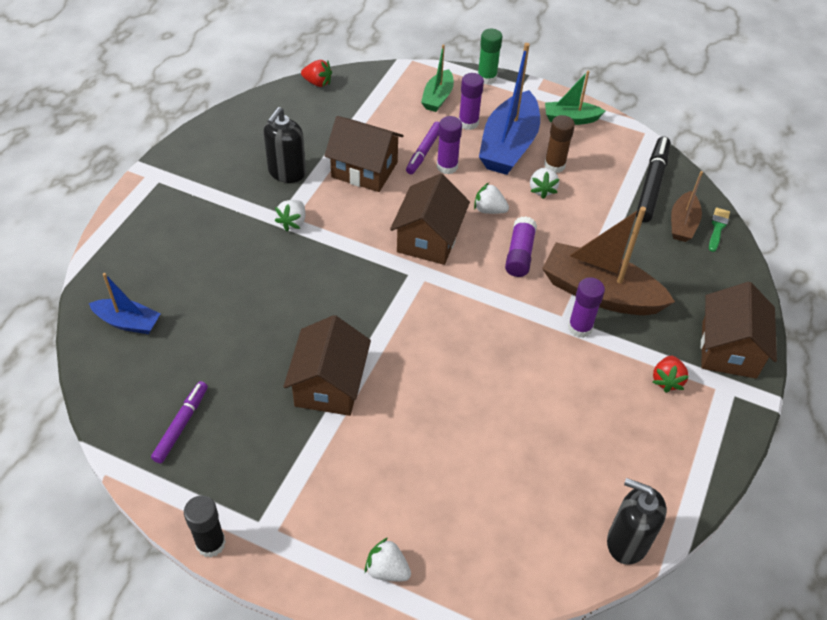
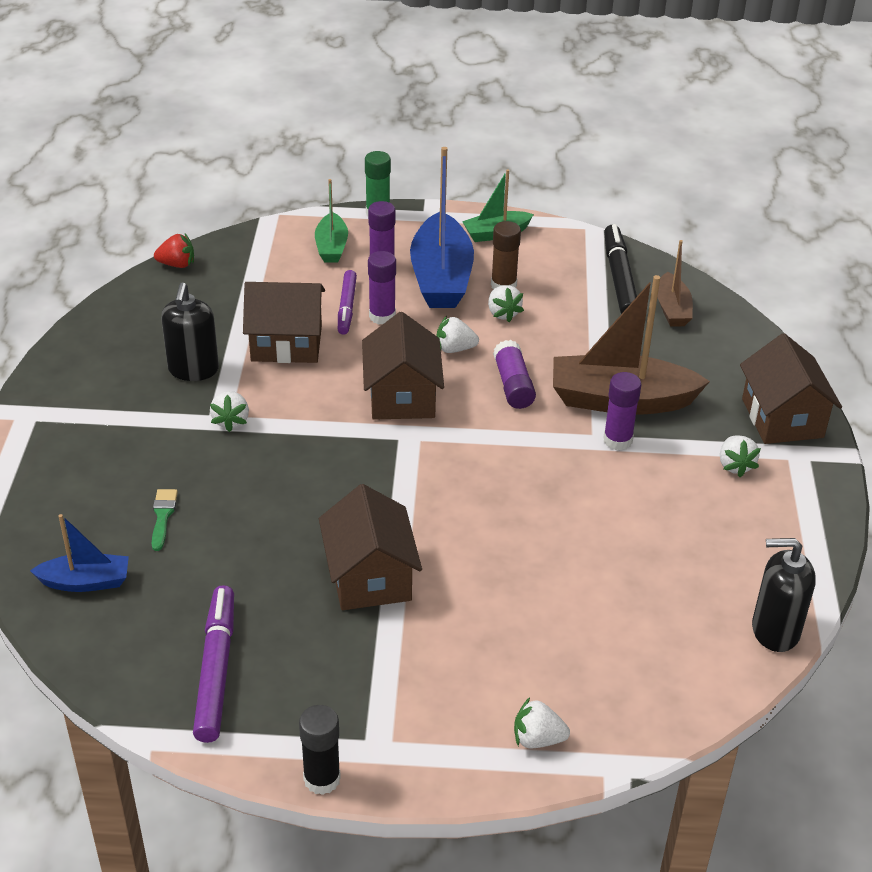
camera: 20 degrees left, 10 degrees down
purple marker [151,381,208,463] -> purple marker [193,585,234,743], size x1.51
red strawberry [653,356,689,393] -> white strawberry [720,435,761,477]
green brush [709,208,730,252] -> green brush moved to [152,489,178,551]

